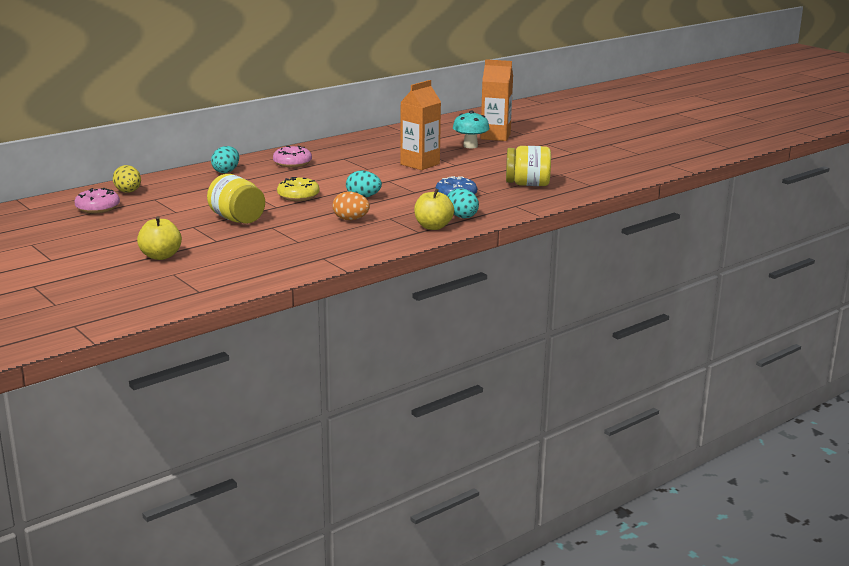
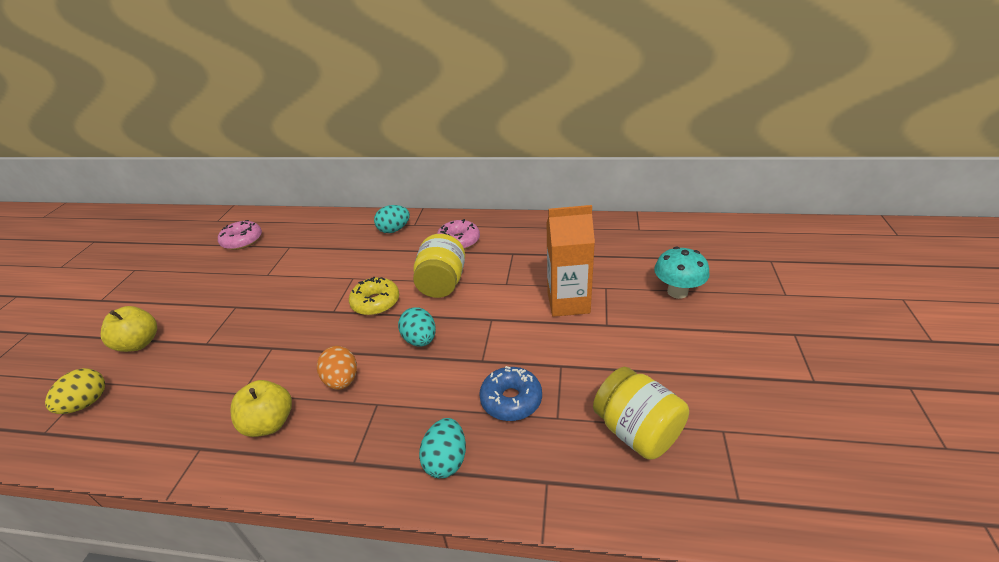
camera: 50 degrees right, 15 degrees up
yellow egg [113,165,141,193] -> yellow egg moved to [45,368,105,414]
yellow jar [207,174,265,224] -> yellow jar moved to [413,234,465,298]
yellow apple [414,189,454,230] -> yellow apple moved to [231,380,292,437]
orange carton [481,59,513,141] -> none

